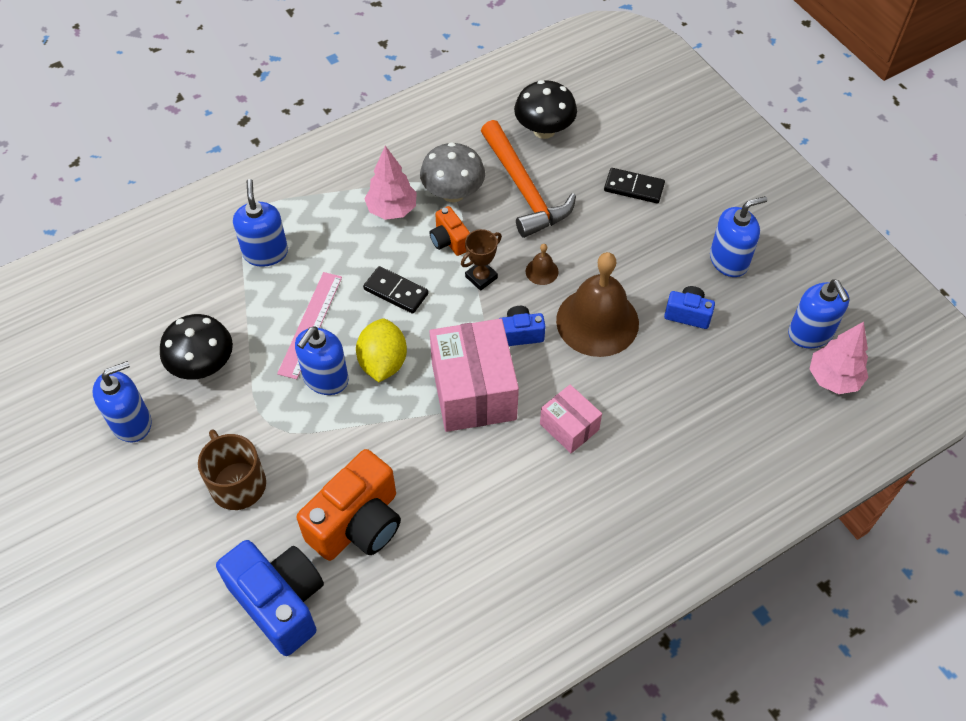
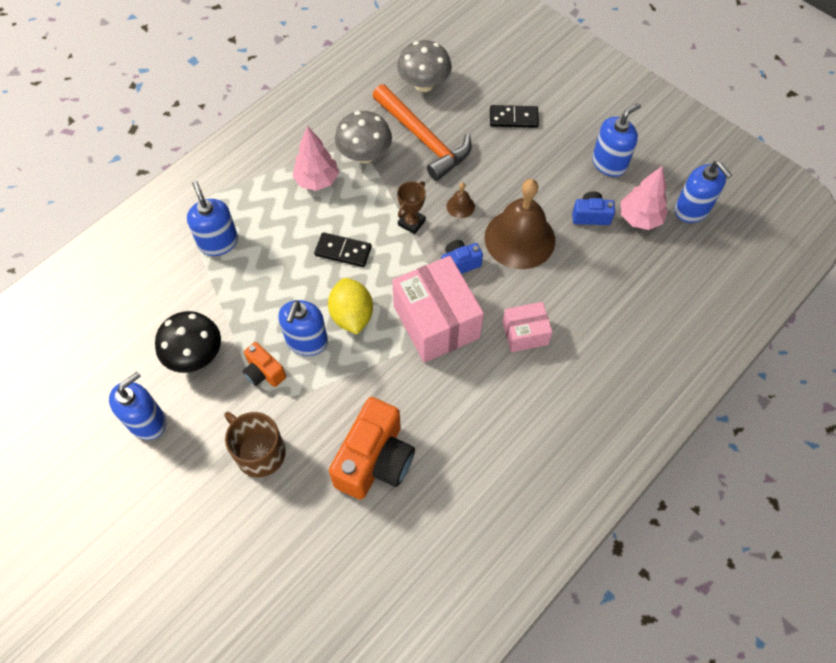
camera: 15 degrees left, 5 degrees up
blue camera [216,540,324,656] -> none
pink ruler [277,272,342,379] -> none
orange camera [430,206,470,256] -> orange camera moved to [242,342,286,387]
black mushroom [514,80,577,139] -> grey mushroom [397,40,452,92]
pink box [540,385,602,453] -> pink box turned 45 degrees counterclockwise [502,302,553,352]
pink tree [810,322,868,394] -> pink tree moved to [621,166,668,230]

